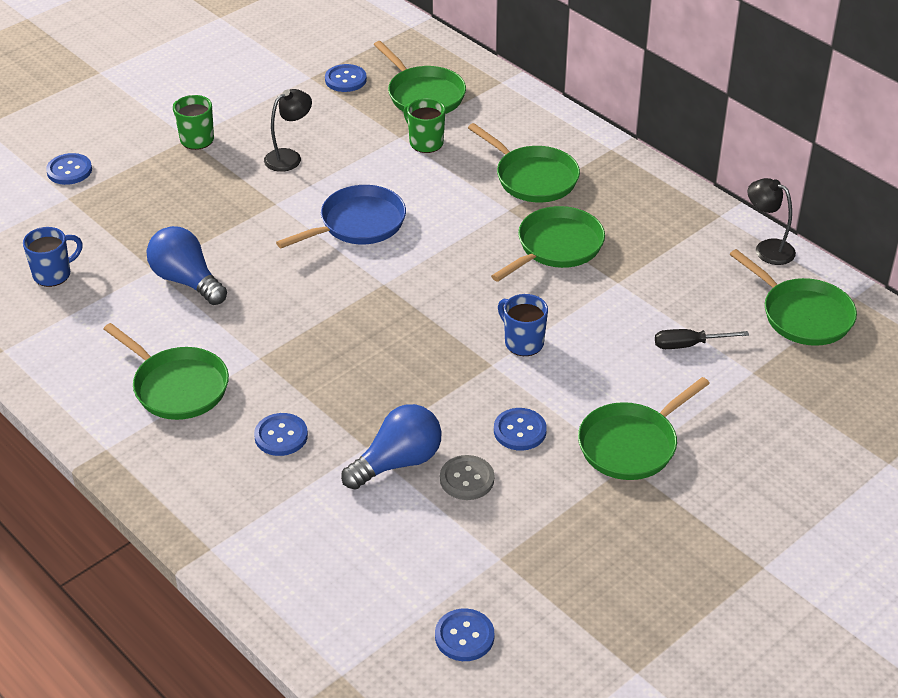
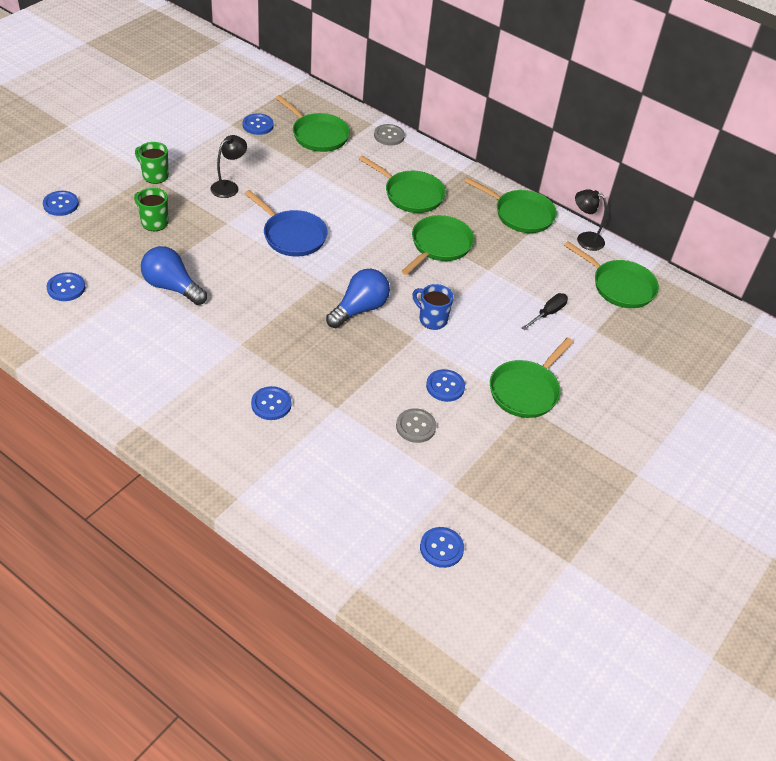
camera: 15 degrees left, 5 degrees up
blue mug [23,227,83,287] -> blue button [47,272,85,301]
green pan [104,323,229,420] -> green pan moved to [464,177,557,233]
blue pan [276,185,406,248] -> blue pan turned 90 degrees clockwise [244,190,328,257]
blue light bulb [341,404,441,490] -> blue light bulb moved to [326,269,390,328]
green mug [403,98,446,153] -> green mug moved to [134,188,169,231]
black screwdriver [655,329,749,349] -> black screwdriver turned 150 degrees clockwise [522,293,568,330]
none -> grey button [374,124,405,146]

